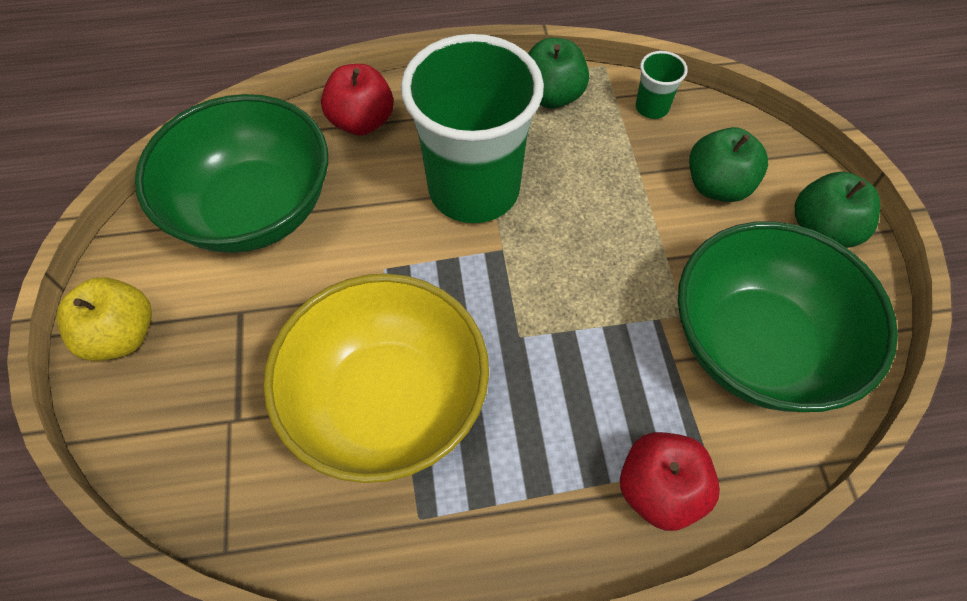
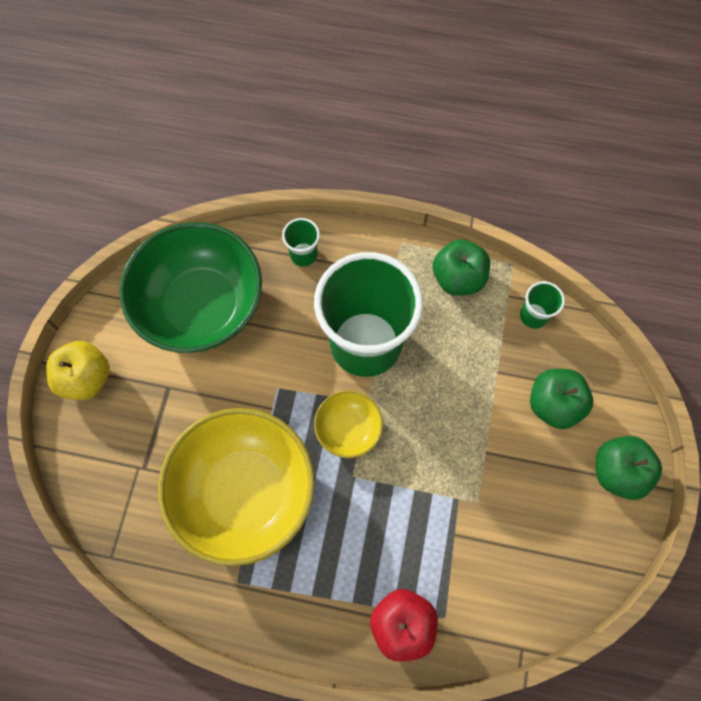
camera: 20 degrees right, 10 degrees up
red apple [321,64,394,135] -> green cup [282,218,320,267]
green bowl [678,221,898,412] -> none
none -> yellow bowl [314,391,383,458]

